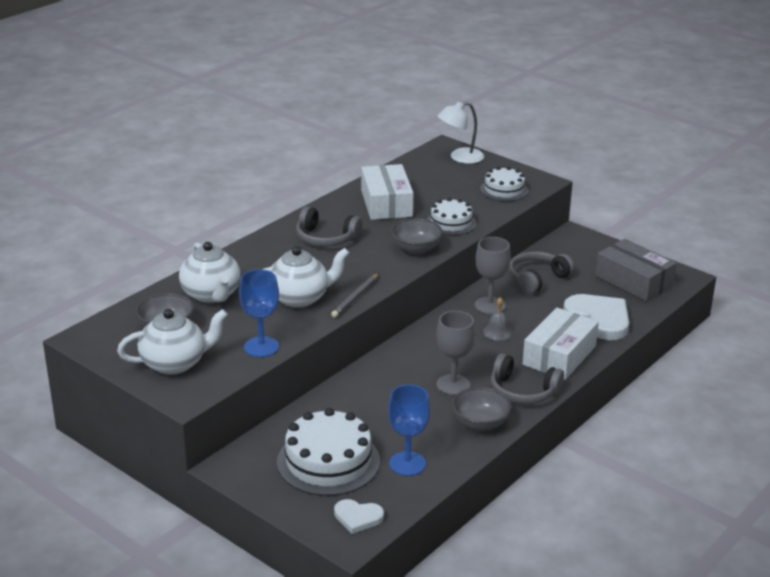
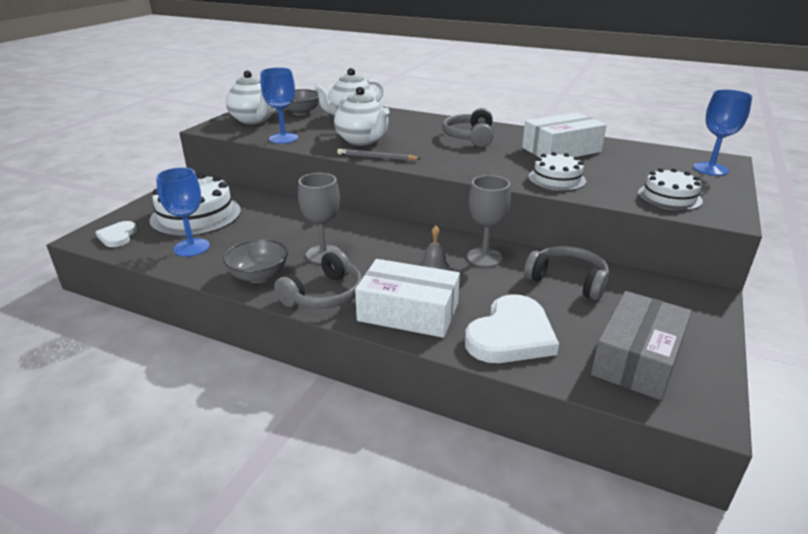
camera: 75 degrees right, 0 degrees up
grey bowl [391,218,443,255] -> none
white lamp [438,101,484,164] -> blue goblet [693,90,752,176]
grey headphones [491,353,564,404] -> grey headphones turned 150 degrees counterclockwise [274,249,362,309]

